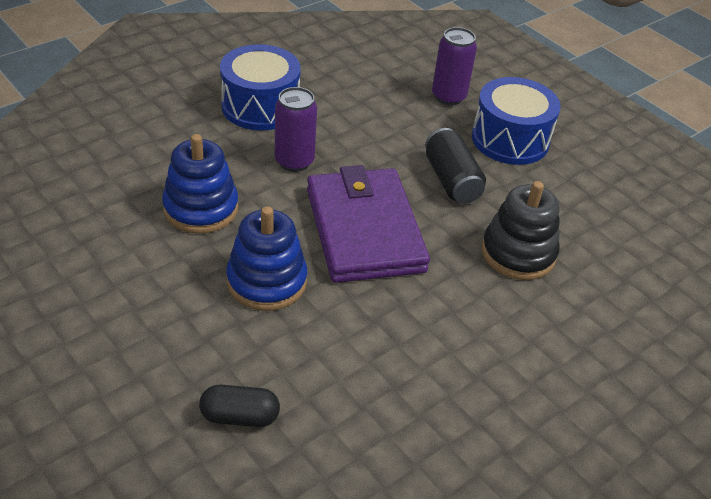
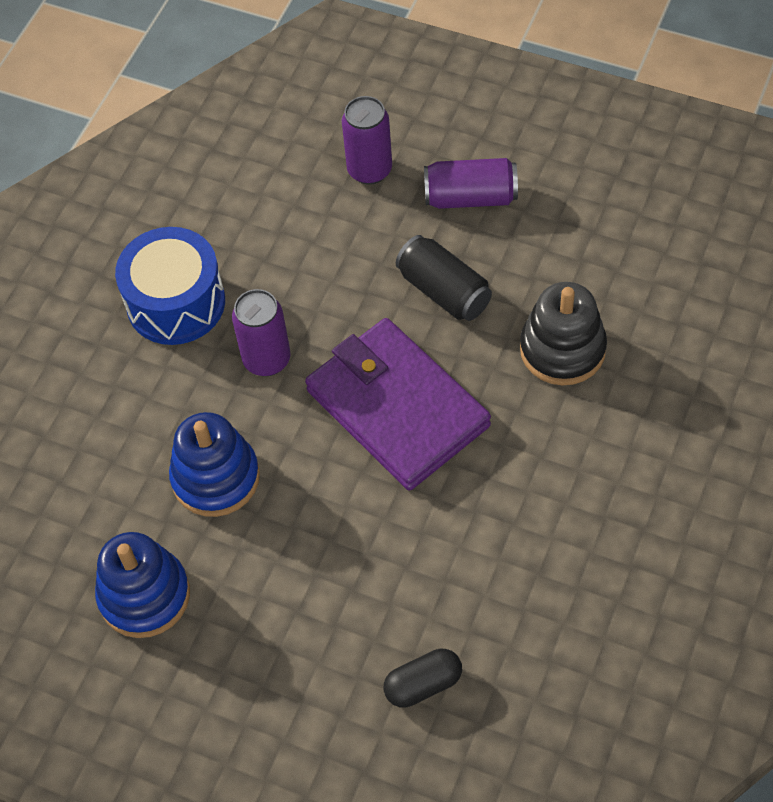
camera: 20 degrees left, 15 degrees up
blue stacking toy [226,206,307,311] -> blue stacking toy moved to [95,532,190,638]
blue drum [472,77,561,165] -> purple can [424,158,518,209]

